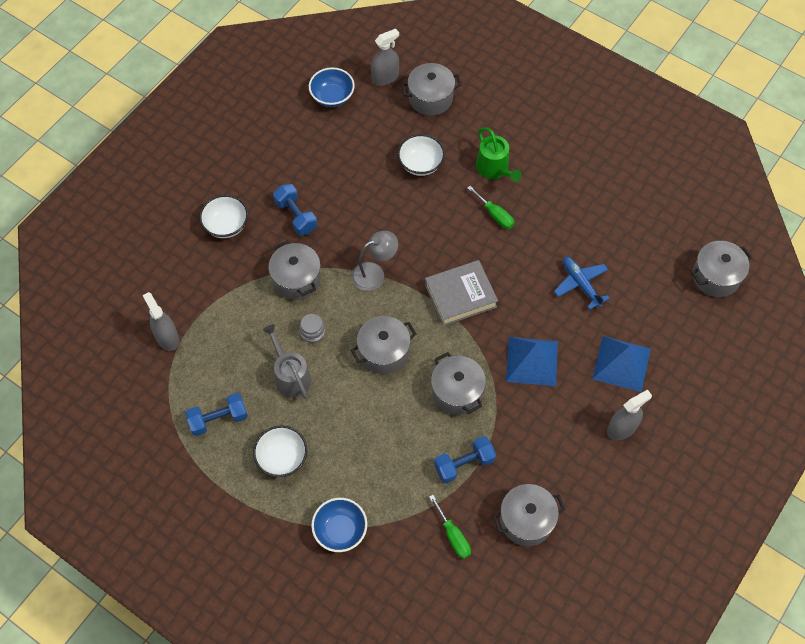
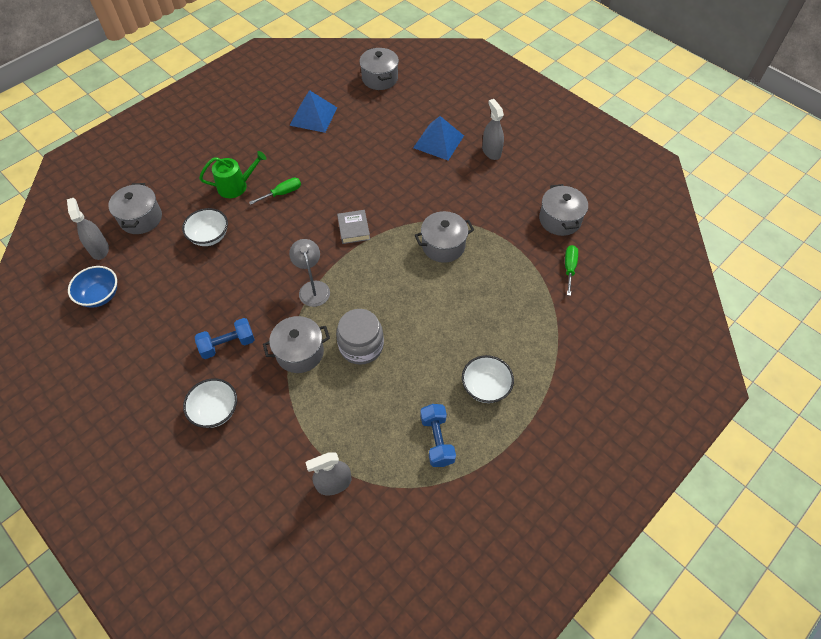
camera: 80 degrees left, 5 degrees down
grey watering can [263,324,311,399] -> none
grey jar [300,314,325,343] -> grey jar [336,309,384,365], size x1.90
blue bowl [311,498,367,552] -> none
grey pot [351,316,416,374] -> none
grey book [425,260,498,326] -> grey book [337,210,370,244], size x0.64
green screwdriver [429,495,471,559] -> green screwdriver turned 60 degrees counterclockwise [565,245,578,296]
blue dumbbell [434,436,496,483] -> none
blue pyramid [506,337,558,386] -> blue pyramid moved to [289,90,337,133]
blue plane [554,257,610,310] -> none

